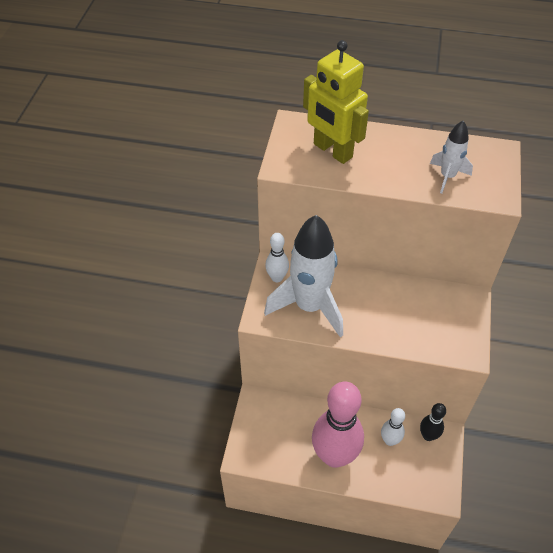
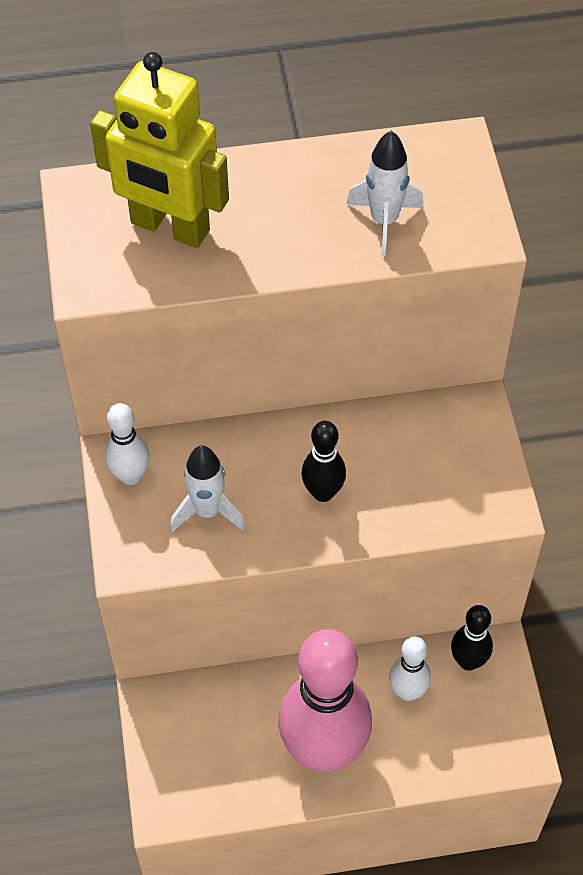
camera: 20 degrees left, 5 degrees up
white rocket [264,215,343,337] -> white rocket [170,445,245,532], size x0.50
none -> black bowling pin [302,421,346,502]

